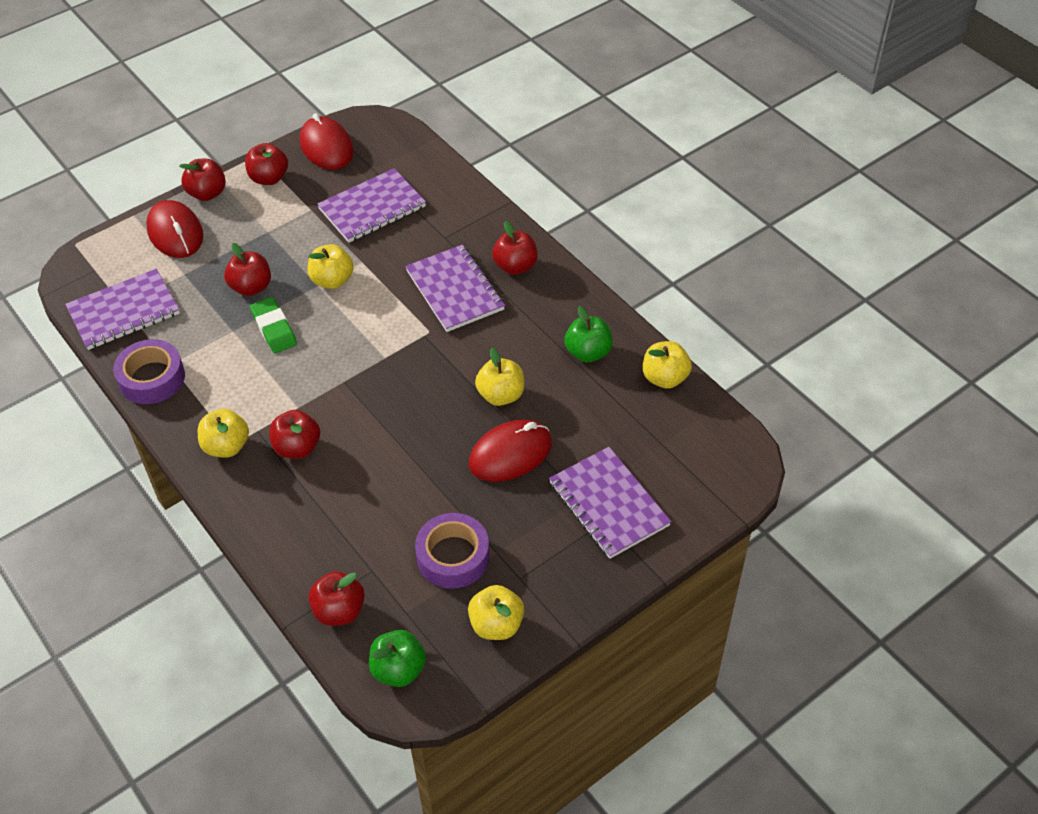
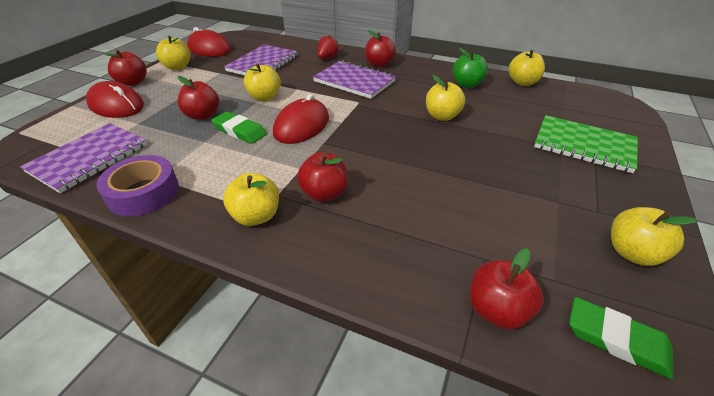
camera: 30 degrees left, 10 degrees down
red apple [245,143,288,185] -> yellow apple [156,36,190,70]
green apple [369,630,426,687] -> green eraser [569,297,673,379]
purple tape [415,513,490,589] -> none
red mouse [469,419,552,482] -> red mouse moved to [273,94,329,144]
purple notebook [549,447,671,559] -> green notebook [534,115,638,173]
none -> red strawberry [317,35,339,59]

